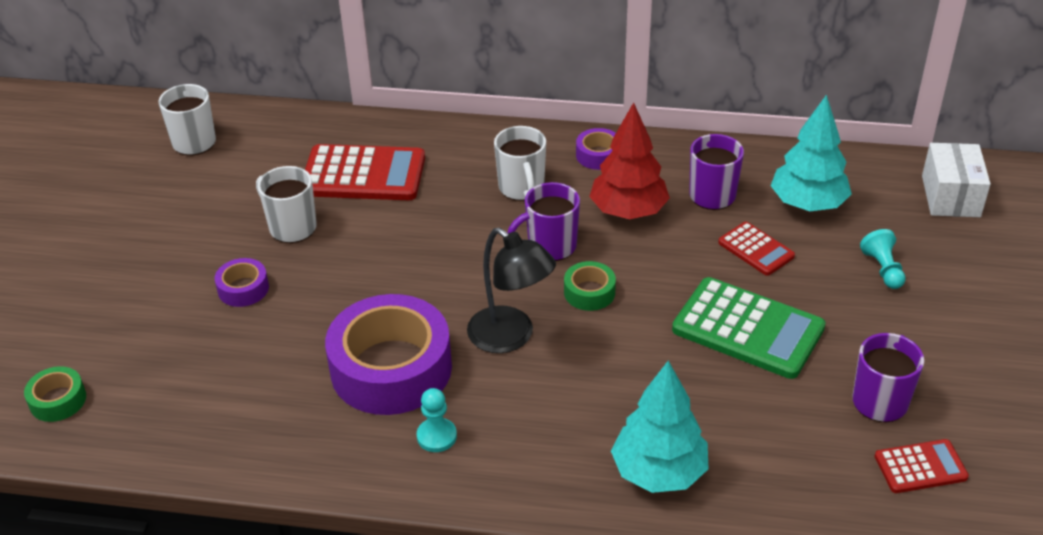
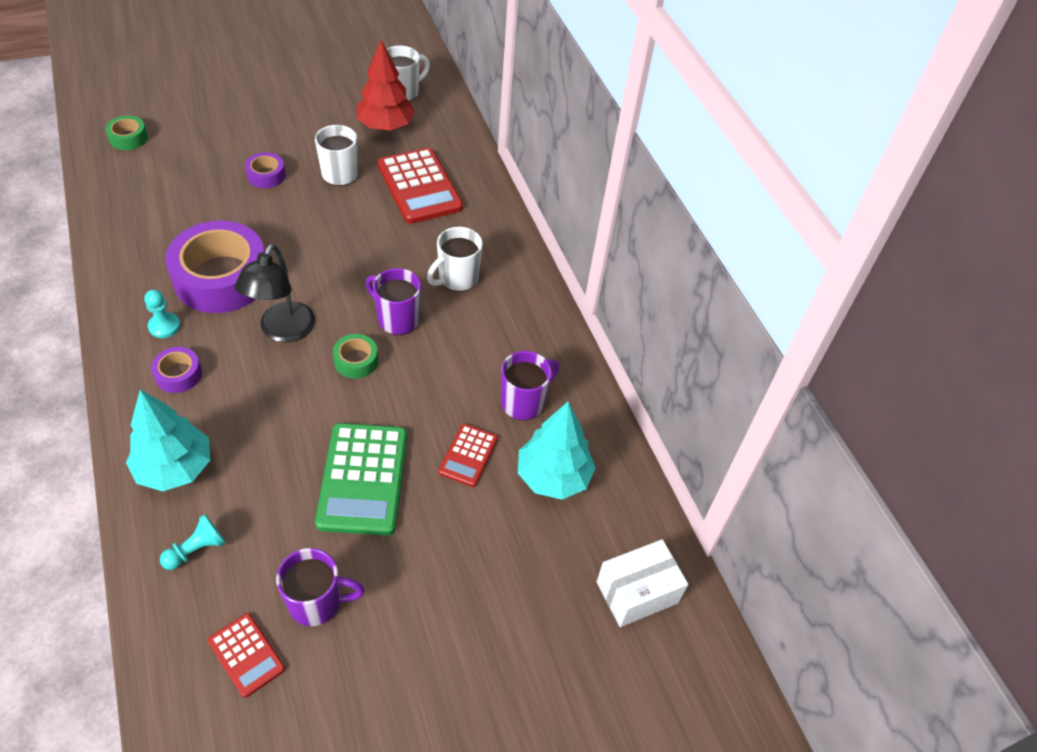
camera: 55 degrees right, 10 degrees up
purple tape [576,128,616,170] -> purple tape moved to [151,347,202,393]
red tree [589,102,670,219] -> red tree moved to [357,40,415,131]
turquoise pawn [860,229,906,289] -> turquoise pawn moved to [160,514,226,570]

